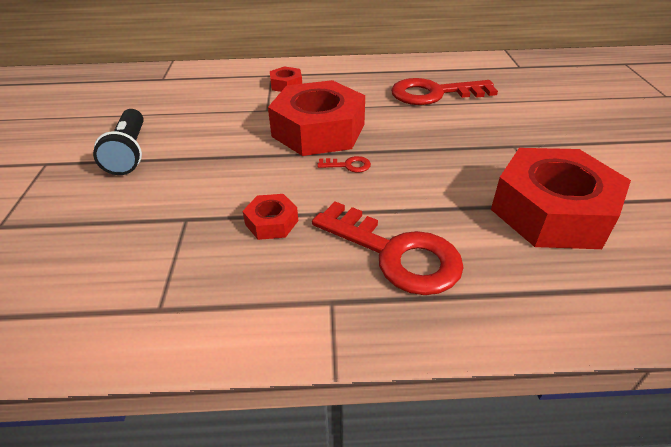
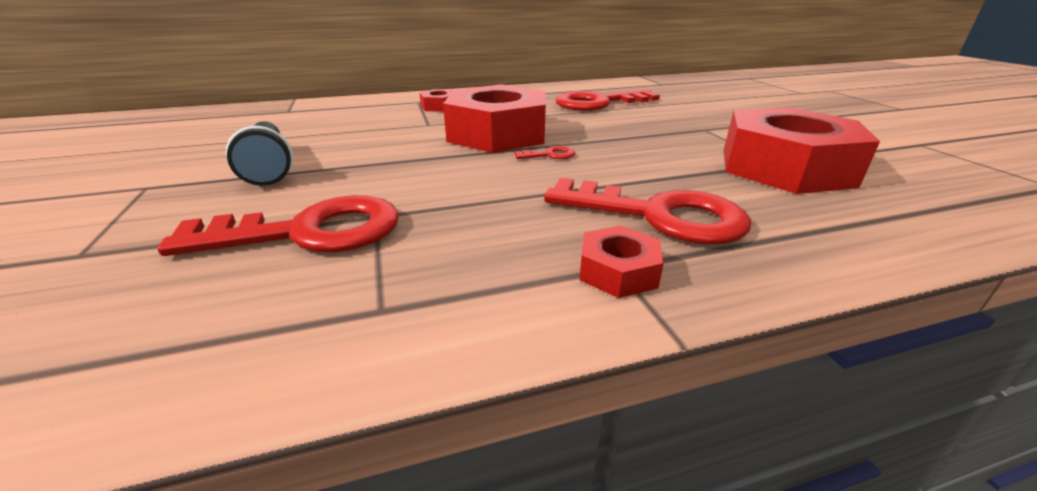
camera: 15 degrees left, 10 degrees down
red nut [243,194,298,240] -> red nut moved to [579,226,664,298]
none -> red key [157,195,399,256]

